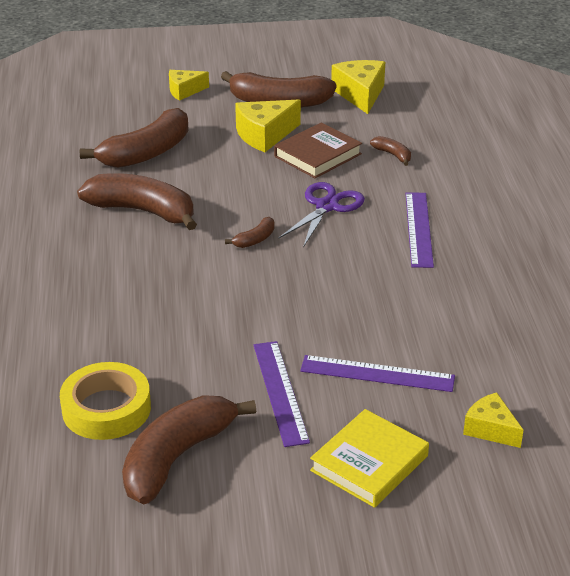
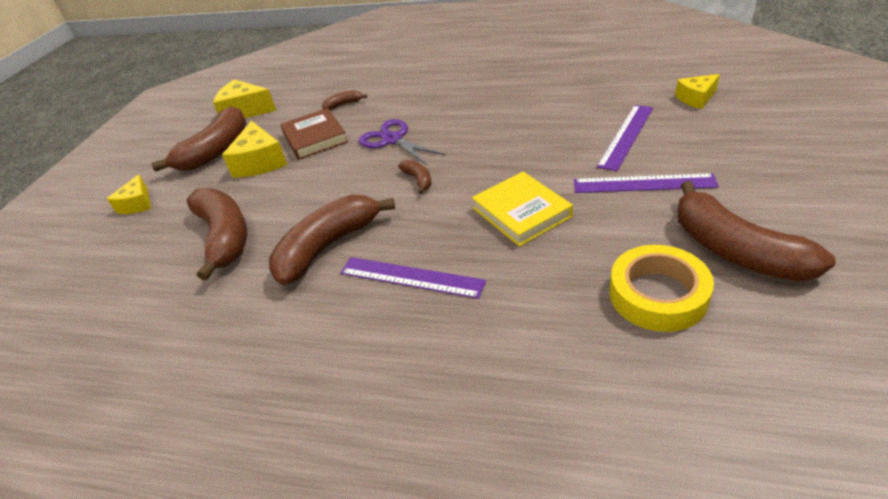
camera: 65 degrees left, 5 degrees up
yellow book [310,409,429,508] -> yellow book moved to [472,172,573,247]
purple ruler [405,192,434,268] -> purple ruler moved to [340,257,486,299]

